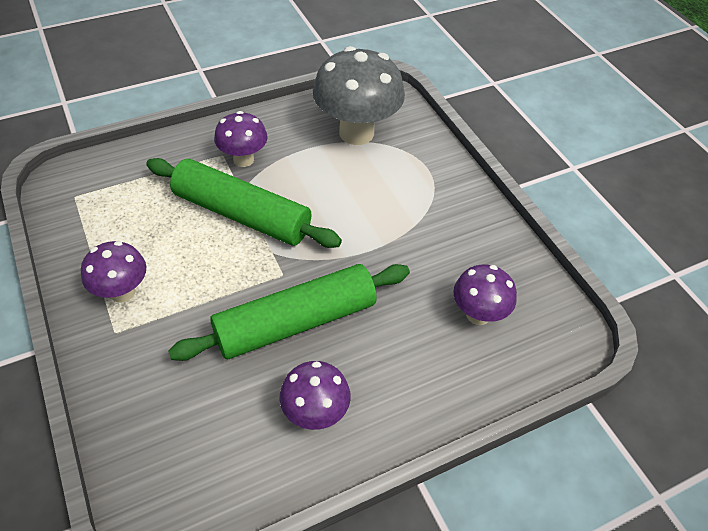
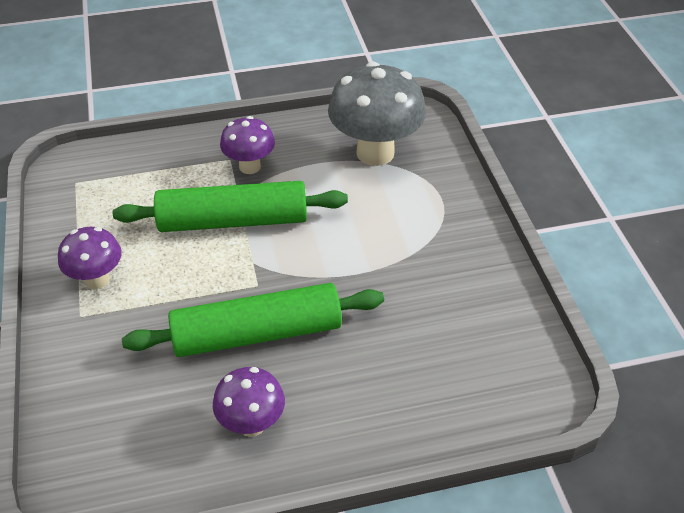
camera: 15 degrees right, 5 degrees down
green rolling pin [146,158,342,248] -> green rolling pin turned 45 degrees counterclockwise [113,181,348,232]
purple mushroom [453,265,517,325] -> none

